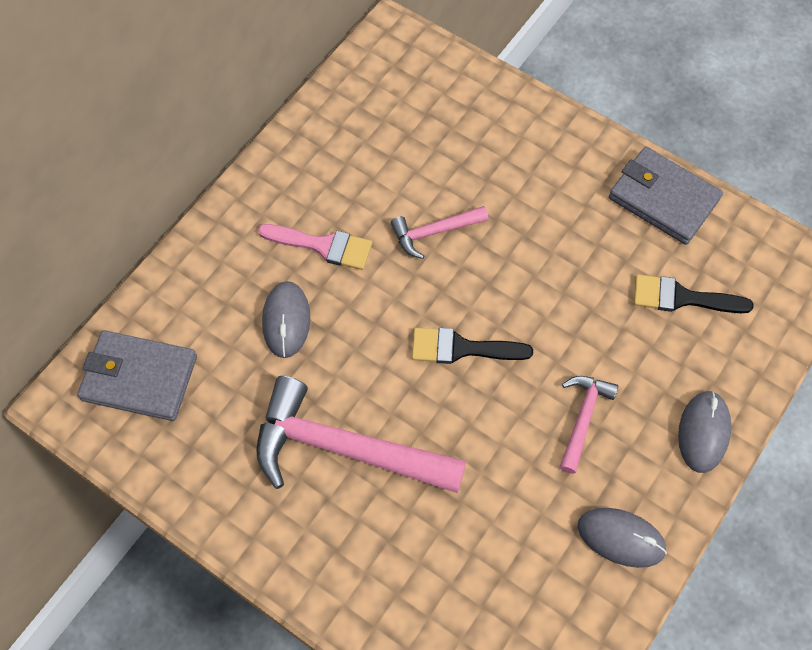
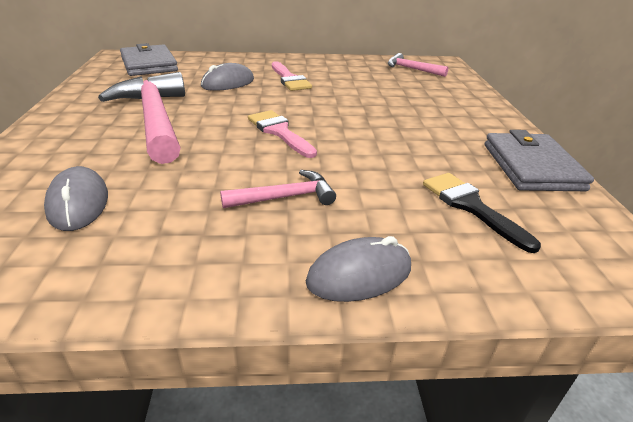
camera: 50 degrees right, 30 degrees down
pink hammer [391,206,488,259] -> pink hammer moved to [388,53,448,77]
black brush [412,328,533,364] -> pink brush [248,110,317,158]
grey mouse [578,508,667,568] -> grey mouse moved to [44,166,108,231]

